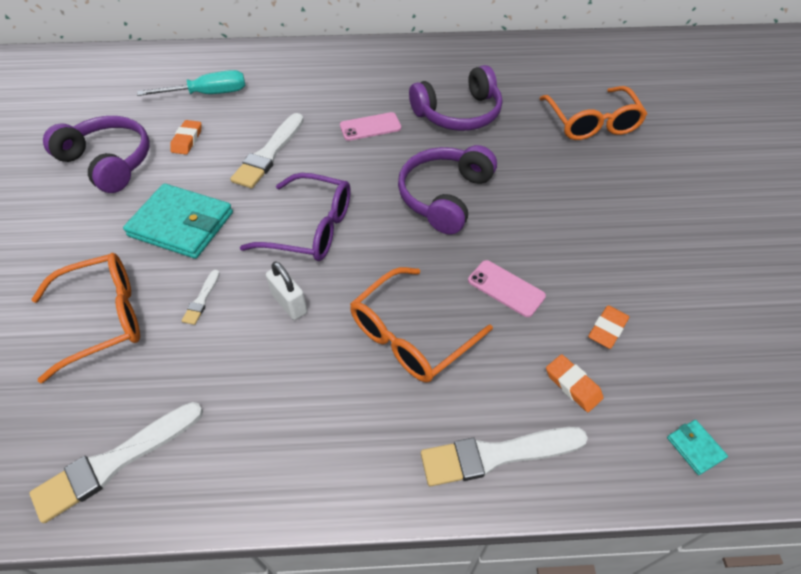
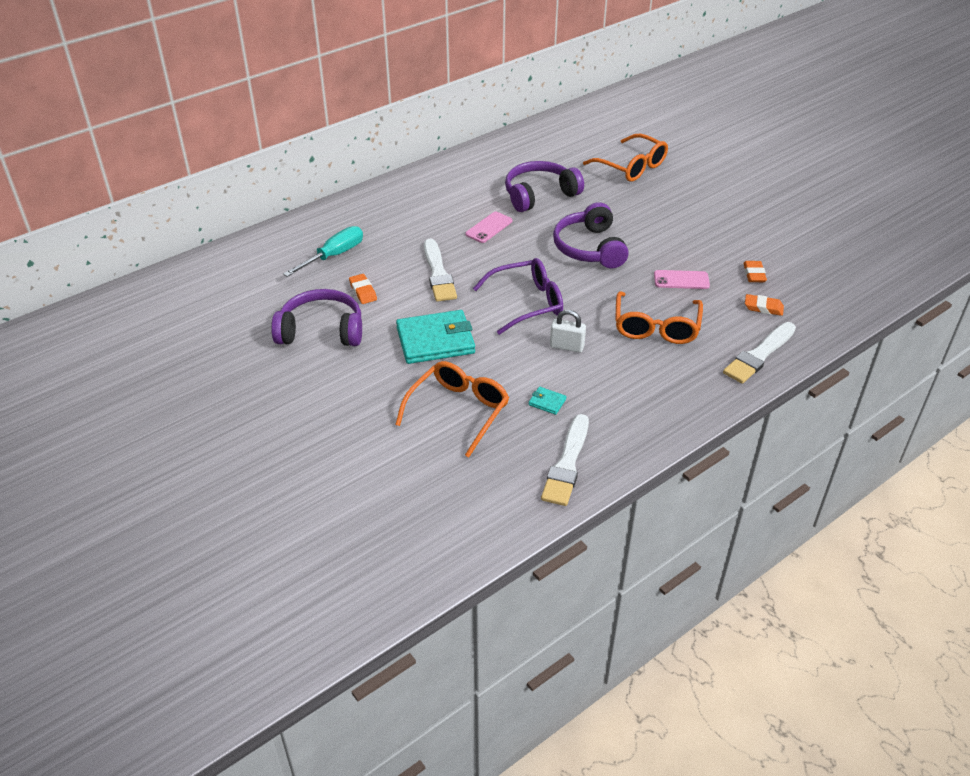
camera: 35 degrees left, 10 degrees down
white brush [182,270,220,325] -> none
purple headphones [409,65,502,131] -> purple headphones turned 150 degrees counterclockwise [505,161,584,212]
turquoise wallet [667,420,728,475] -> turquoise wallet moved to [529,387,566,415]

